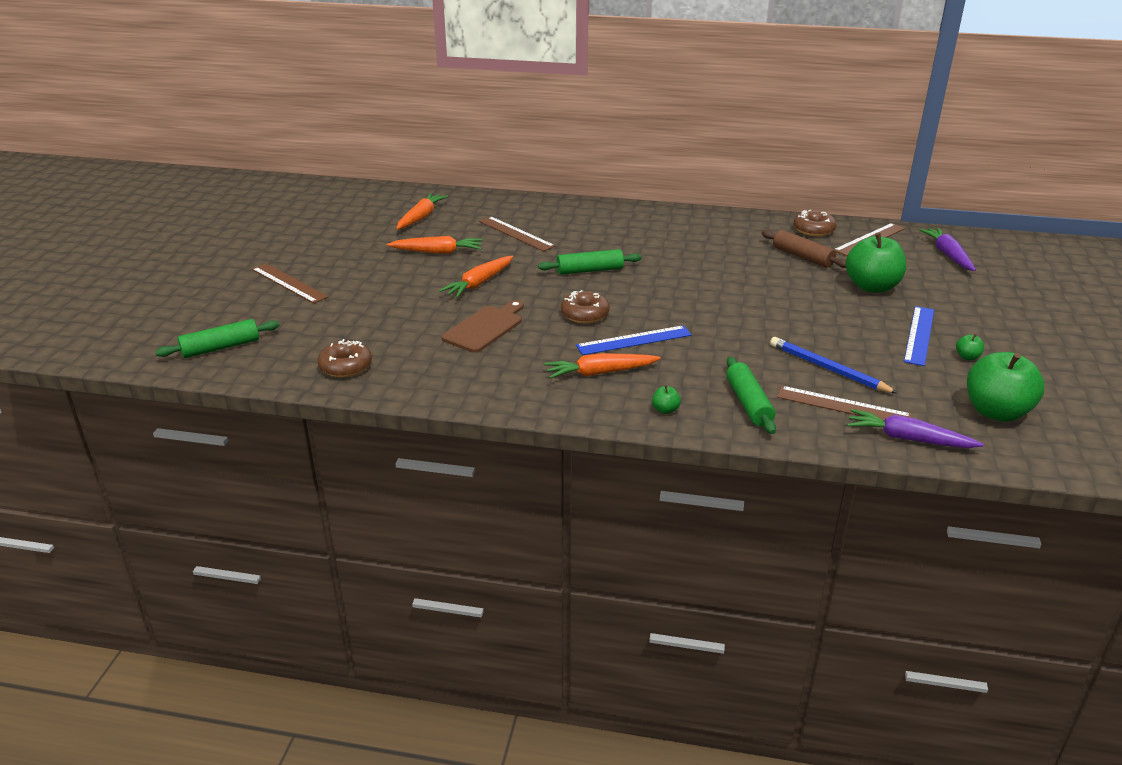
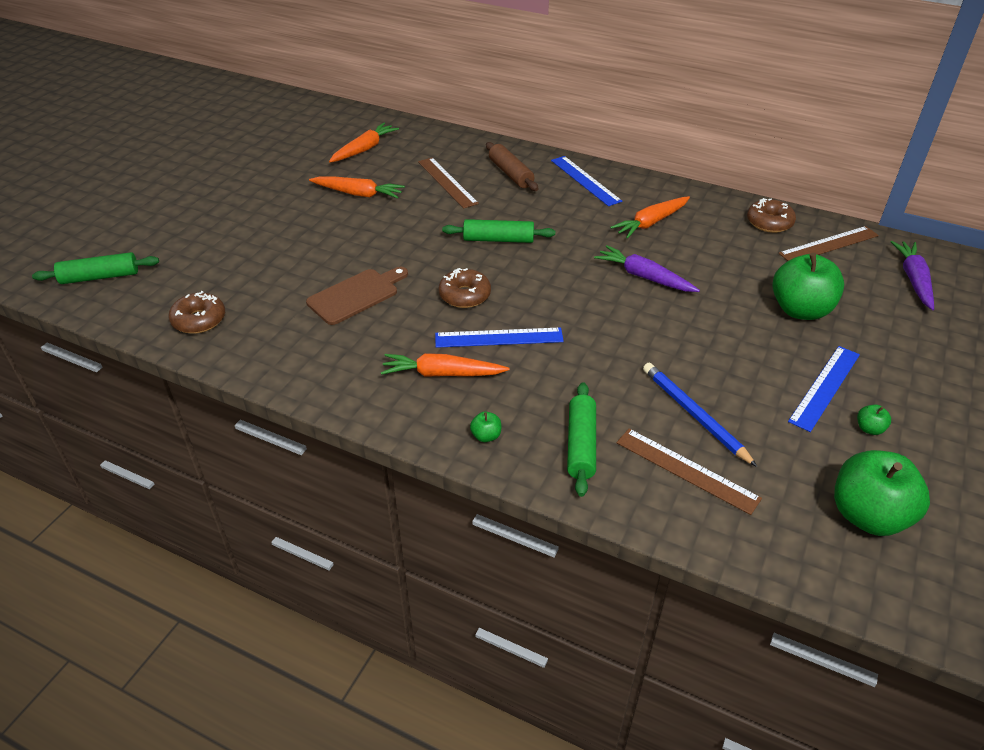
camera: 15 degrees right, 10 degrees up
brown ruler [252,263,328,304] -> none
orange carrot [439,256,513,298] -> orange carrot moved to [610,196,690,239]
brown rolling pin [762,230,846,268] -> brown rolling pin moved to [486,142,538,191]
purple carrot [847,409,984,448] -> purple carrot moved to [594,245,700,292]
none -> blue ruler [551,156,622,206]

